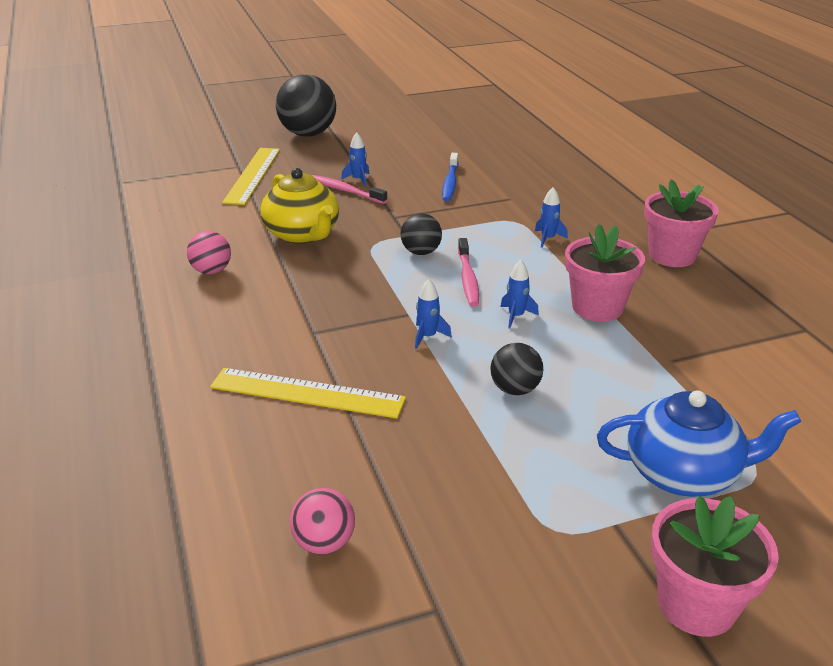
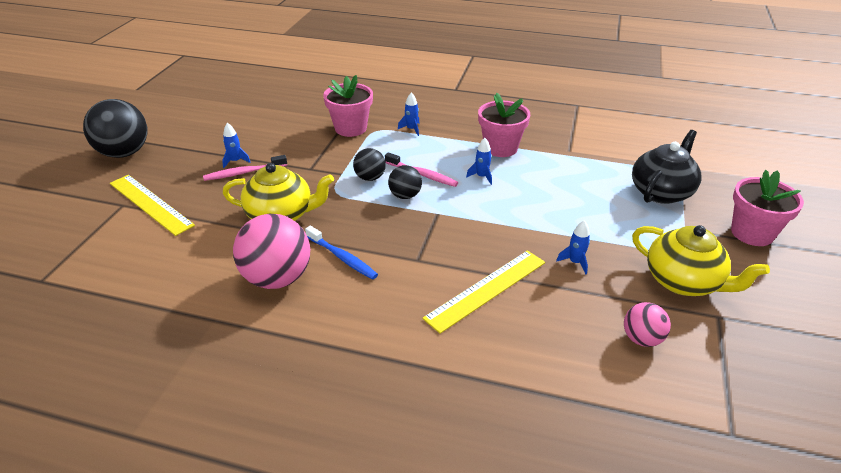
camera: 55 degrees left, 5 degrees up
pink ball [187,231,231,274] -> pink ball [233,214,310,289], size x1.86
blue rocket [415,279,452,349] -> blue rocket moved to [556,220,590,274]
blue toothbrush [442,153,458,201] -> blue toothbrush moved to [305,226,378,279]
black ball [491,343,543,395] -> black ball moved to [388,165,422,199]
blue teapot [597,390,801,497] -> black teapot [632,130,701,204]
pink flower pot [644,179,719,267] -> pink flower pot moved to [323,75,373,137]
none -> yellow teapot [632,225,770,296]

